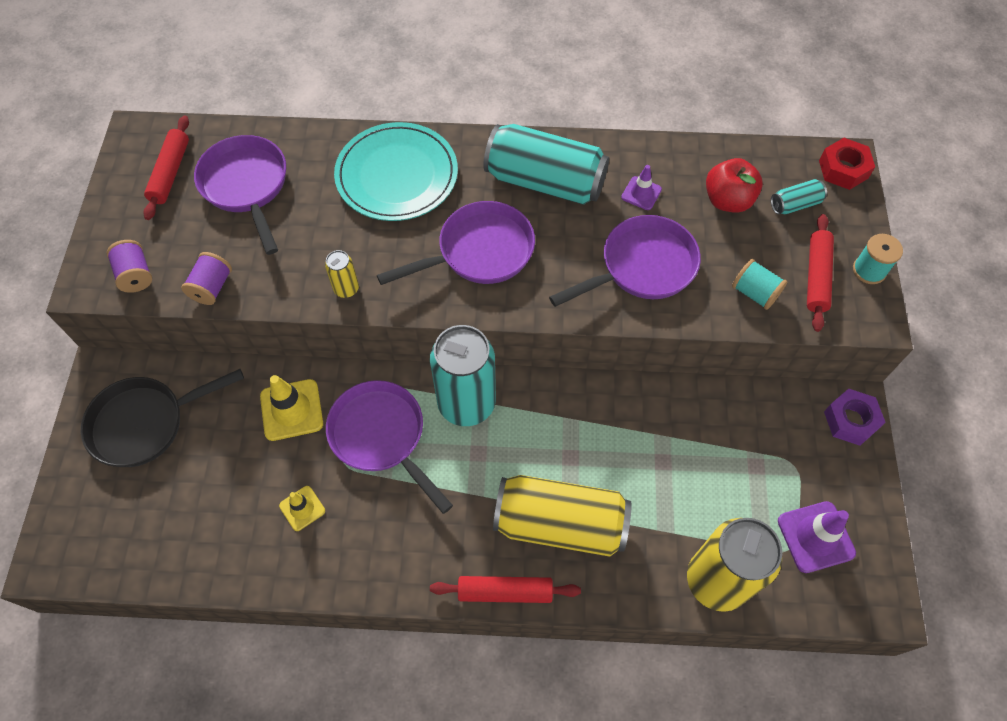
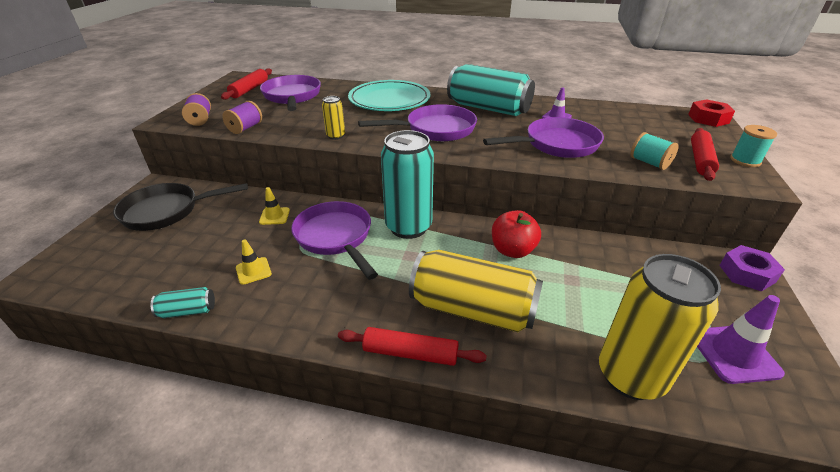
camera: 10 degrees right, 25 degrees down
yellow traffic cone [260,375,323,441] -> yellow traffic cone [259,187,290,225], size x0.59
red apple [706,158,763,213] -> red apple moved to [492,210,541,258]
turquoise can [771,179,827,214] -> turquoise can moved to [151,287,215,318]

